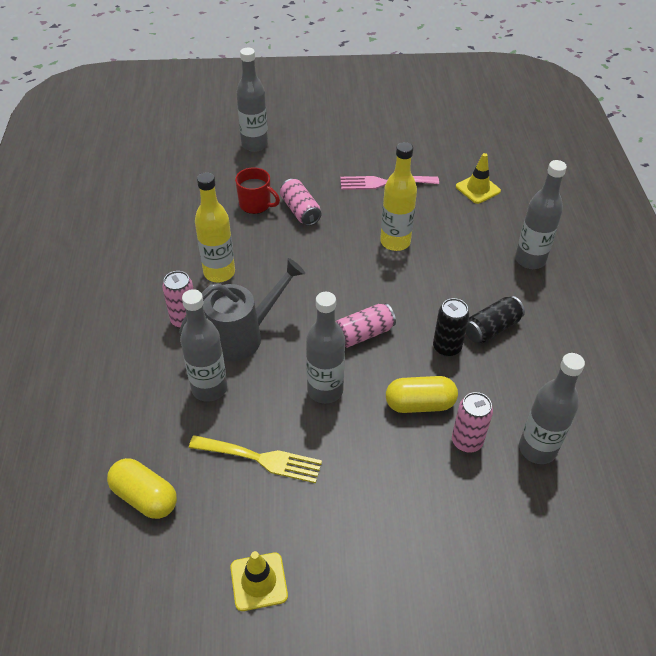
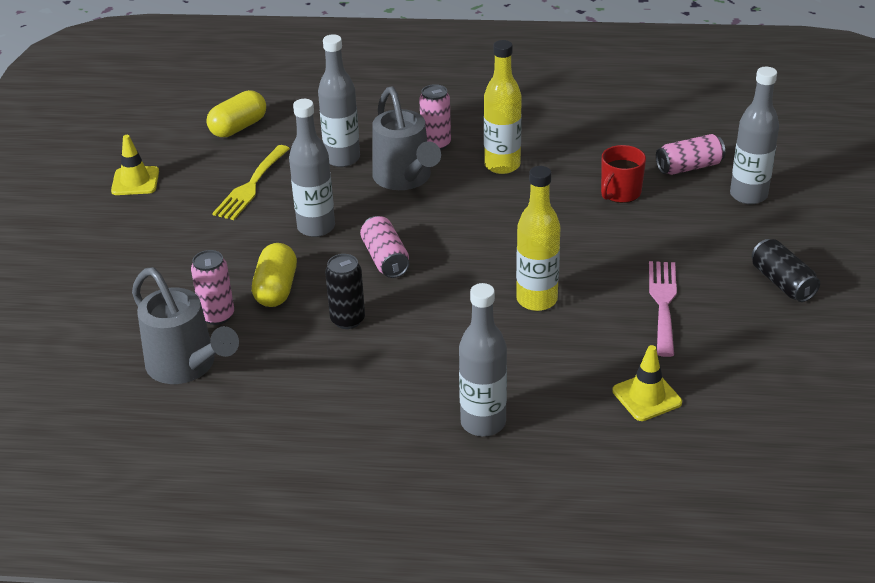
camera: 100 degrees right, 10 degrees down
pink can [280,179,321,226] -> pink can moved to [656,134,725,175]
black can [466,296,525,343] -> black can moved to [752,239,820,302]
grey bottle [519,353,585,464] -> grey watering can [132,267,239,384]

